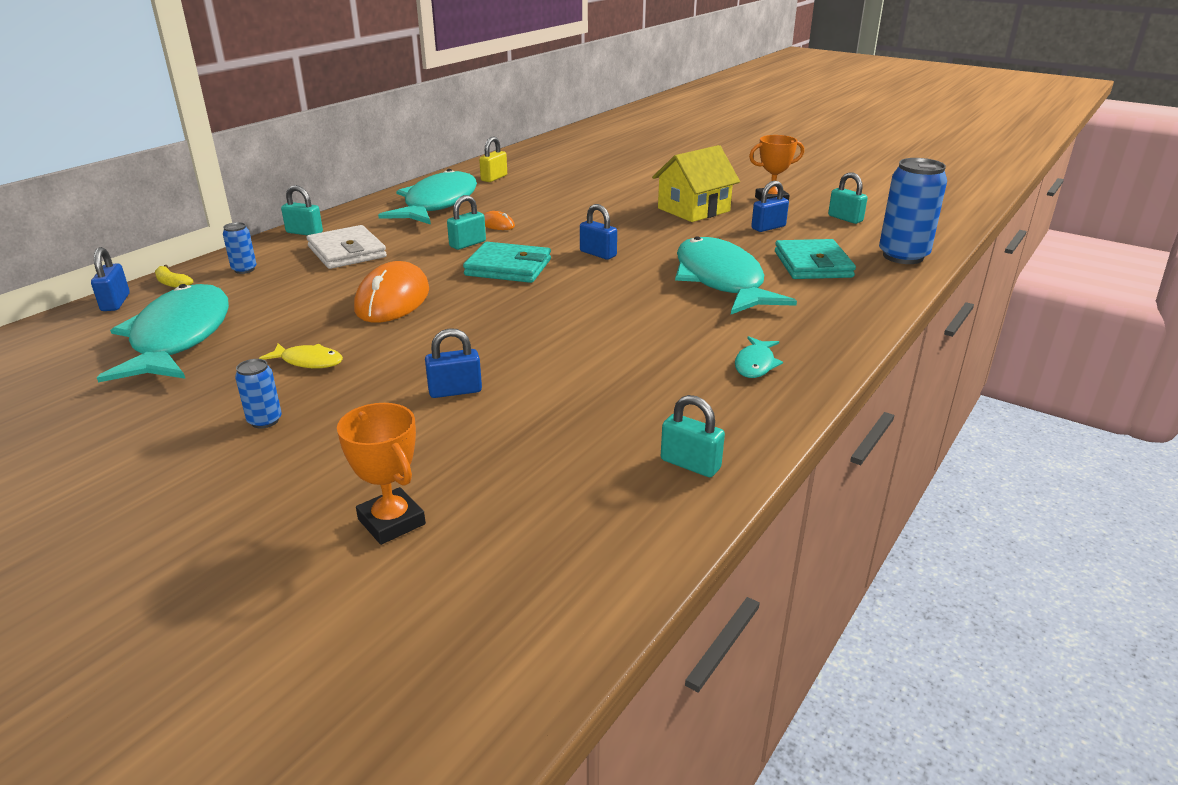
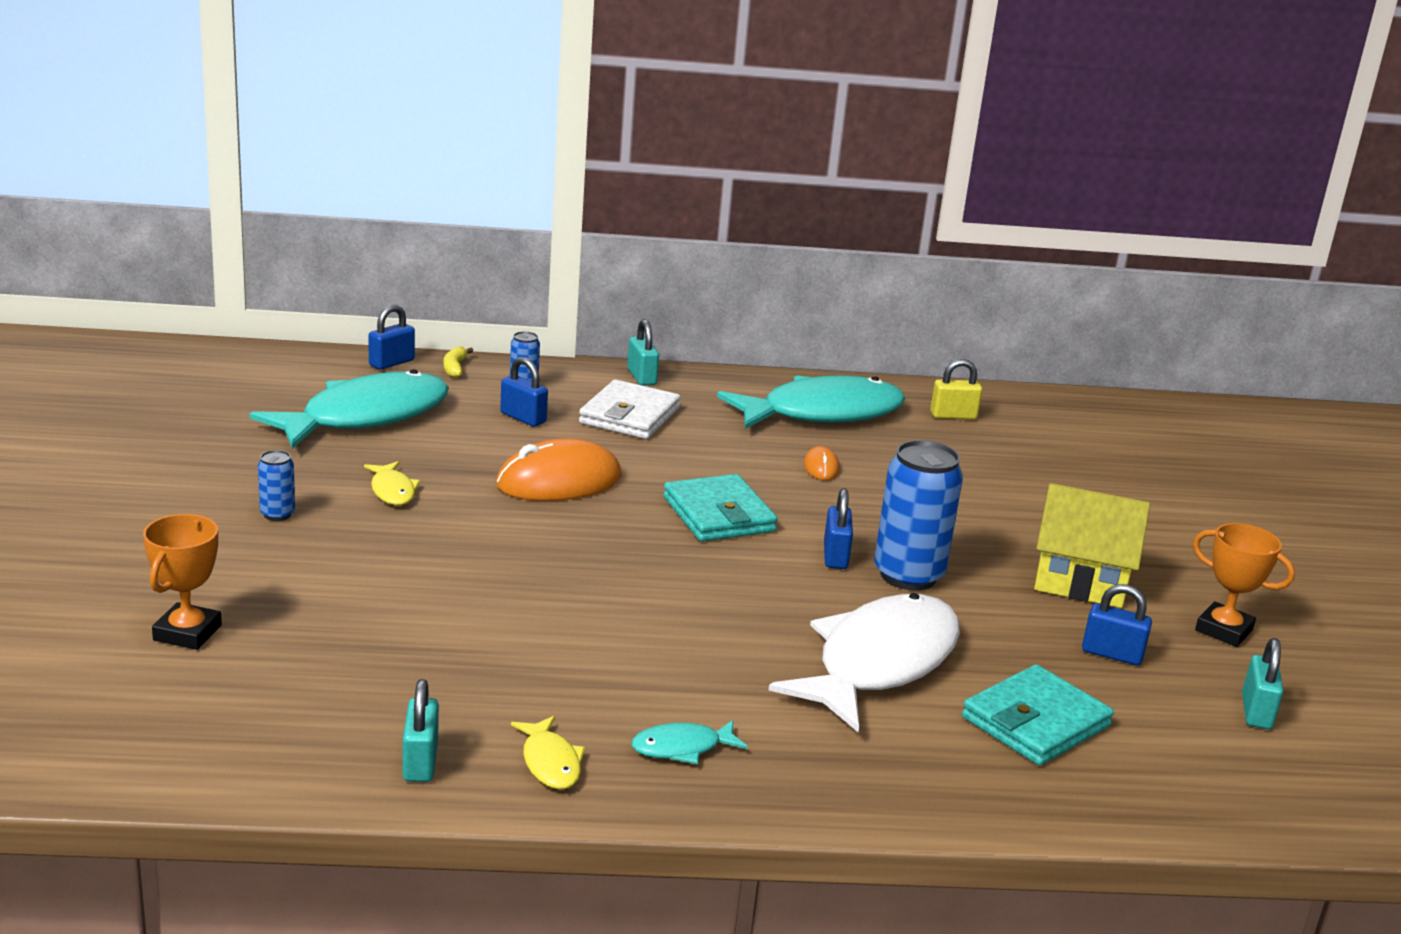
camera: 50 degrees right, 5 degrees down
blue padlock [425,328,482,398] -> blue padlock moved to [500,357,548,427]
turquoise padlock [447,195,486,250] -> none
turquoise fish [675,236,797,314] -> white fish [768,593,960,732]
blue can [879,158,947,264] -> blue can moved to [874,440,963,590]
none -> yellow fish [511,716,585,789]

